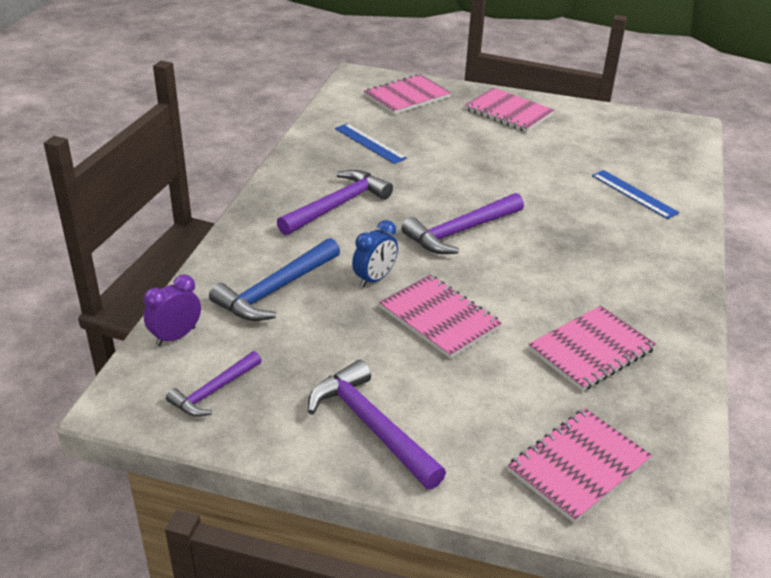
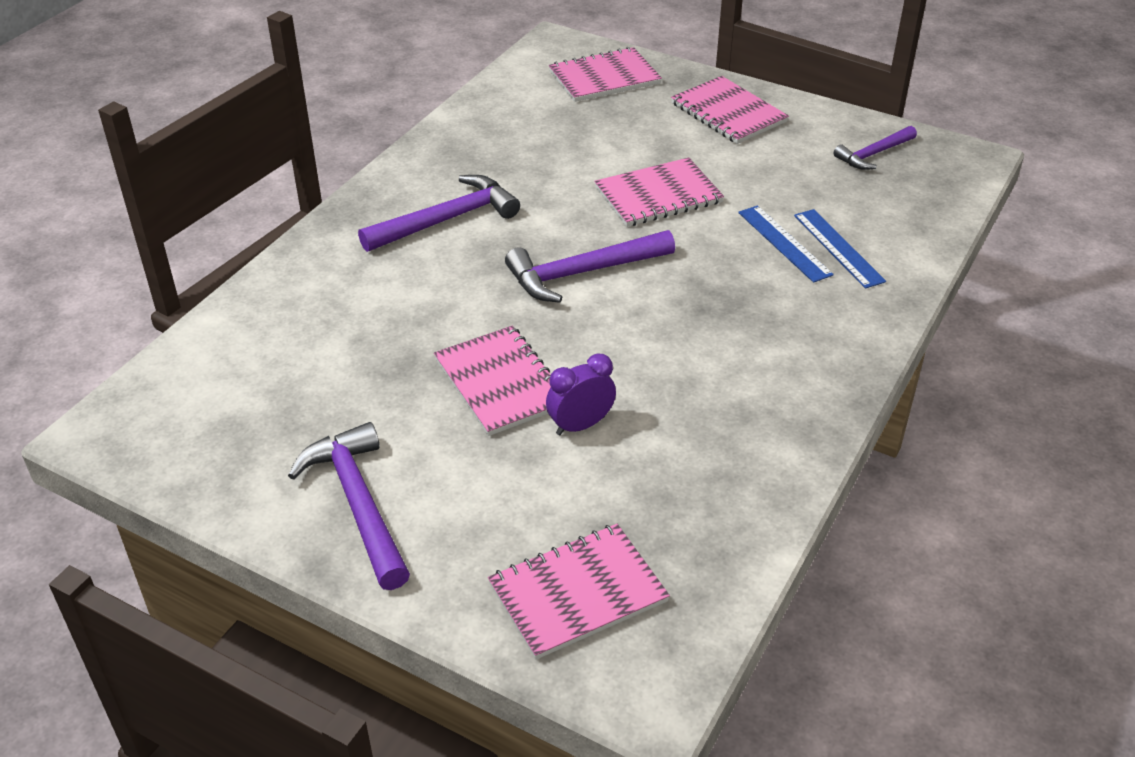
camera: 15 degrees right, 5 degrees up
purple clock [144,274,201,346] -> purple clock moved to [546,354,616,435]
purple hammer [166,351,262,417] -> purple hammer moved to [833,126,917,170]
blue hammer [209,238,340,321] -> none
blue ruler [335,123,407,164] -> blue ruler moved to [738,205,834,283]
blue clock [352,220,398,288] -> none
pink notebook [528,306,656,391] -> pink notebook moved to [594,158,724,227]

